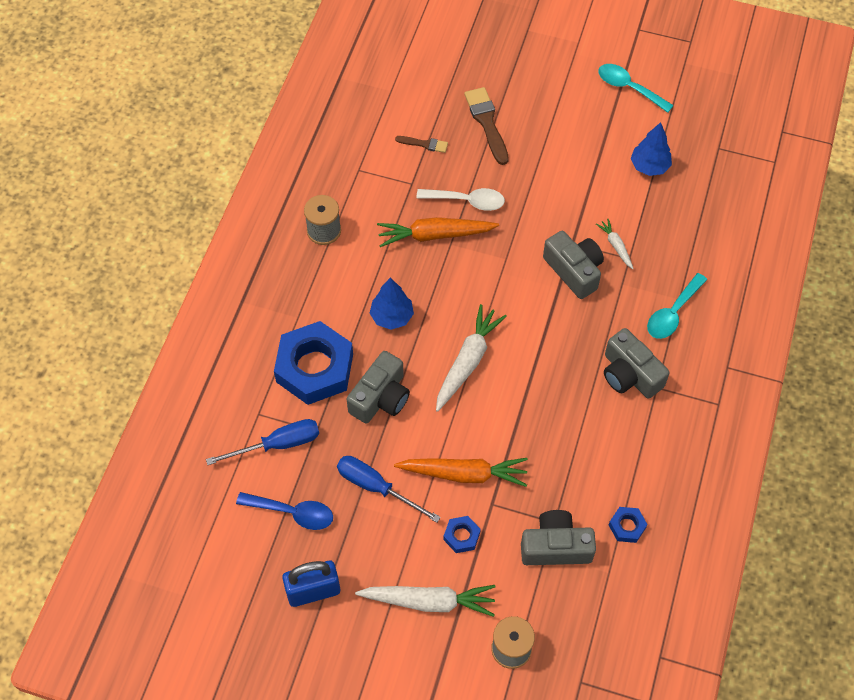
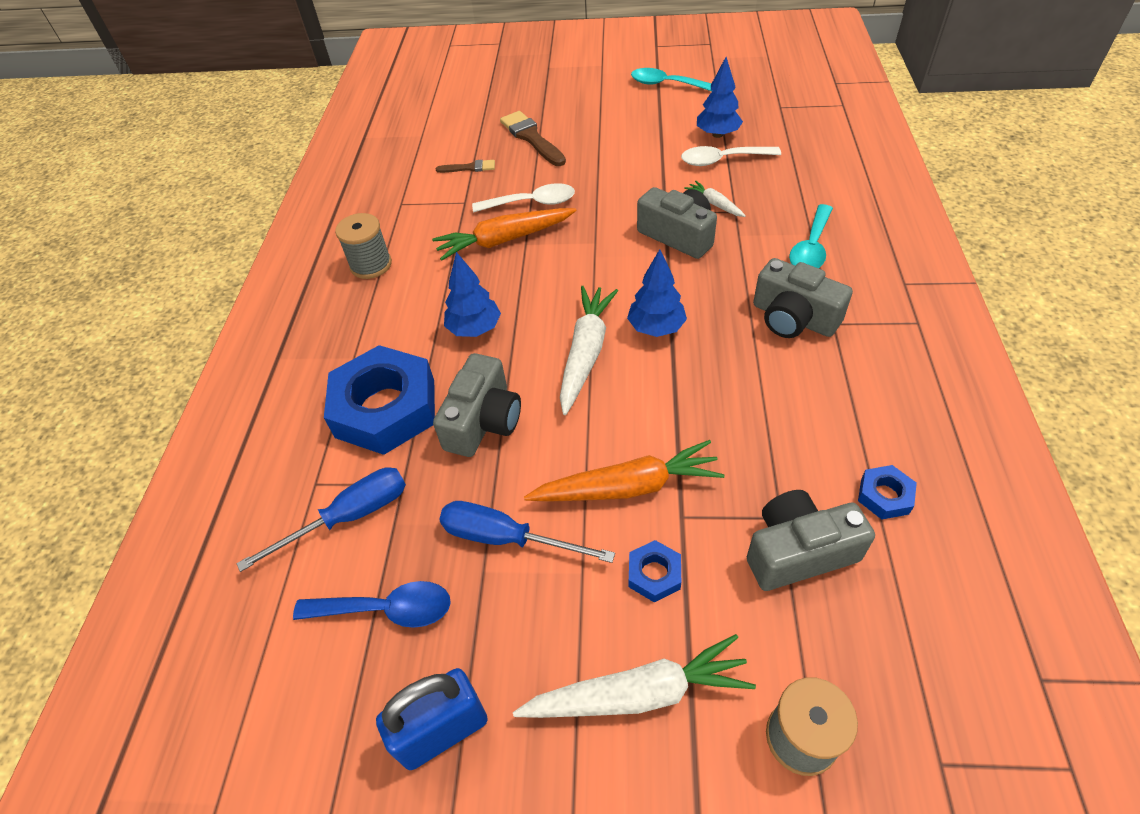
camera: 10 degrees left, 10 degrees down
none -> blue tree [627,249,687,337]
none -> white spoon [681,146,781,166]

